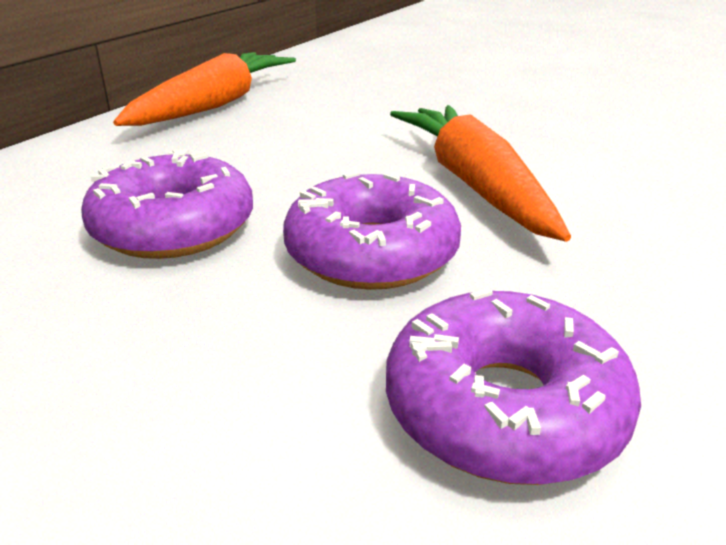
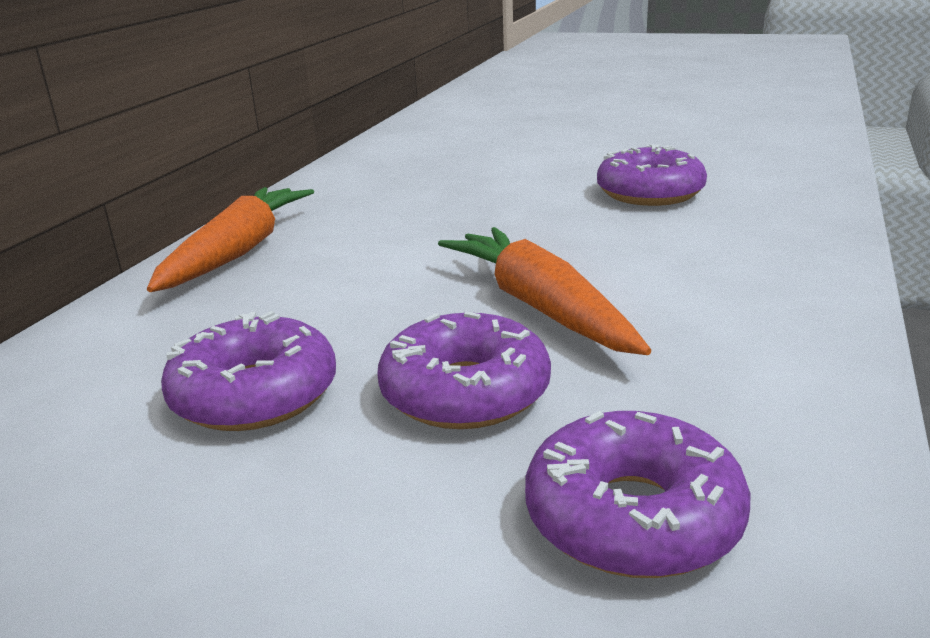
camera: 10 degrees left, 5 degrees down
none -> purple donut [597,144,707,206]

